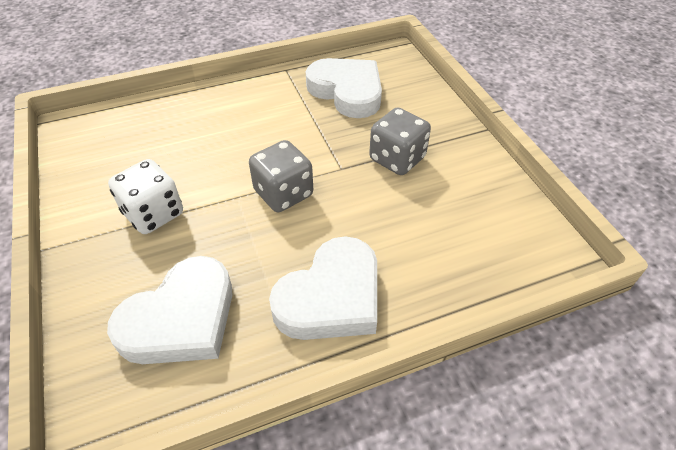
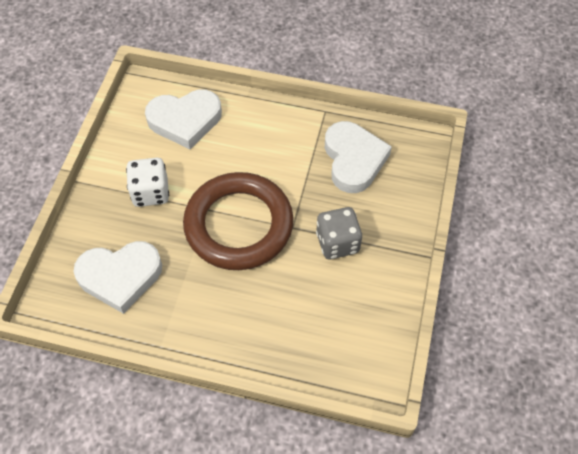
camera: 35 degrees right, 10 degrees up
grey dice [249,140,313,212] -> brown ring [183,172,294,270]
white heart [269,236,377,340] -> white heart moved to [145,89,222,149]

